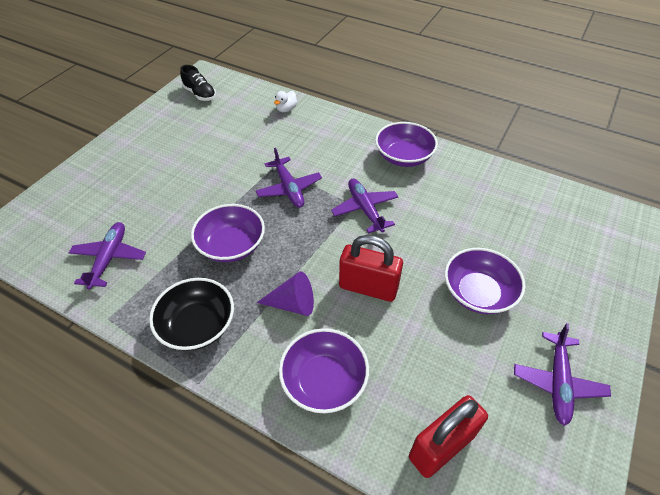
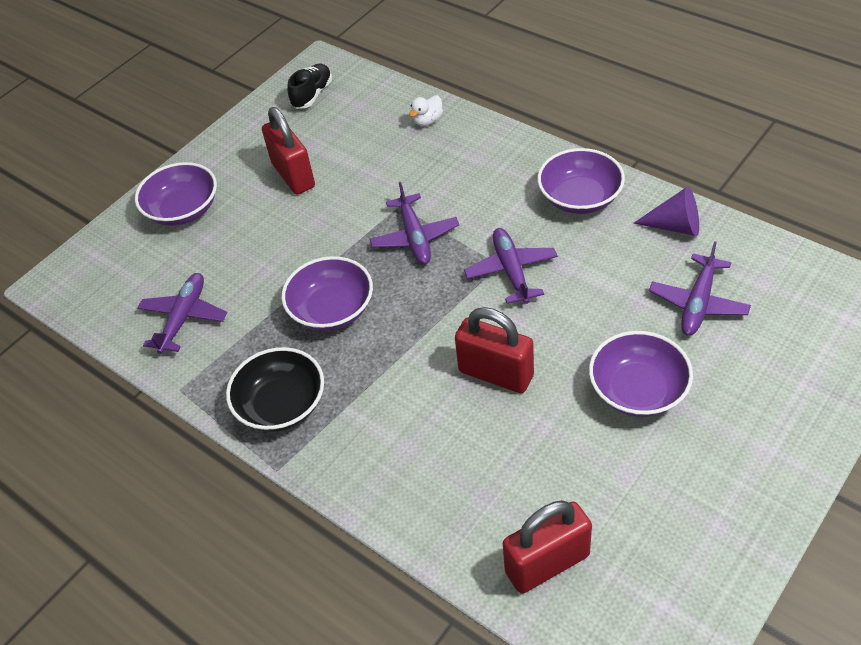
camera: 15 degrees right, 0 degrees up
black shoe [180,65,216,101] -> black shoe turned 120 degrees counterclockwise [287,64,332,109]
purple cone [257,271,314,316] -> purple cone moved to [633,186,699,236]
purple bowl [279,328,369,413] -> purple bowl moved to [135,162,217,226]
purple plane [514,323,611,426] -> purple plane moved to [649,241,751,336]
none -> red padlock [262,107,315,194]

